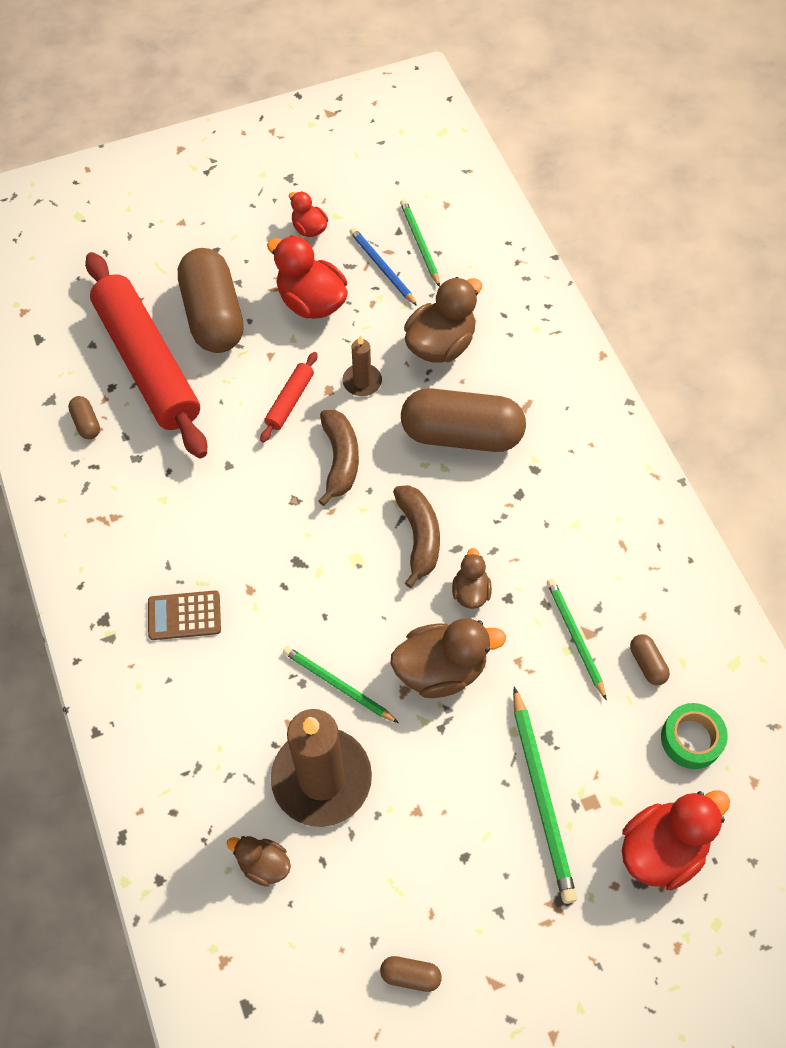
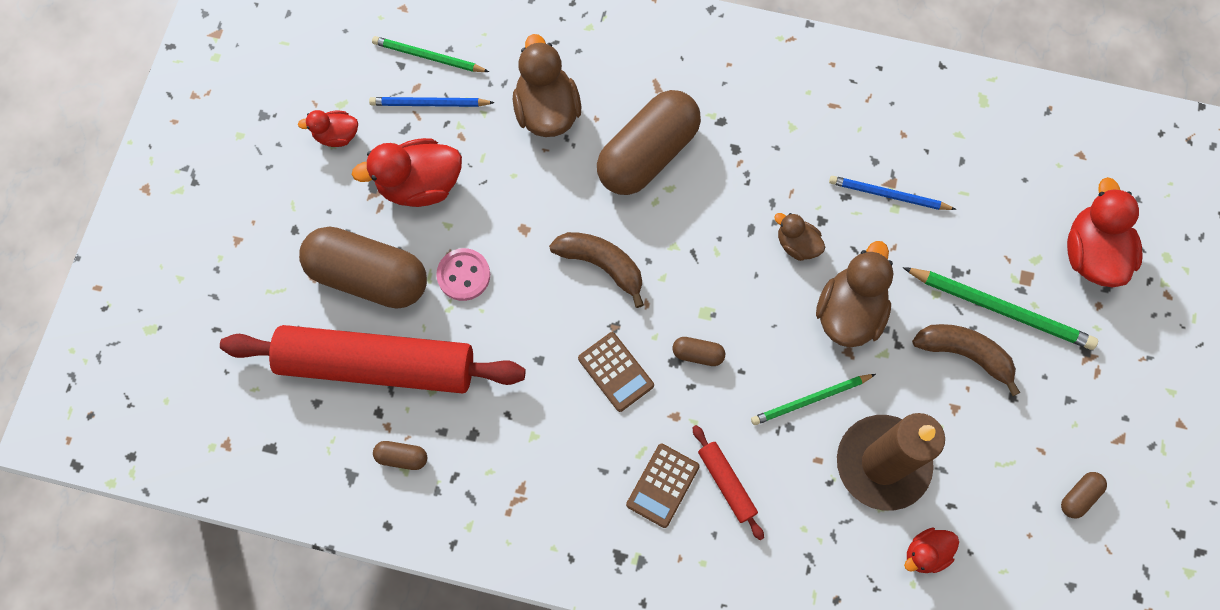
camera: 55 degrees left, 10 degrees up
brown duck [227,836,291,887] -> red duck [904,528,959,573]
red rolling pin [260,352,317,442] -> red rolling pin moved to [692,425,764,540]
brown candle [342,335,382,396] -> none
brown banana [393,485,440,588] -> brown banana moved to [912,324,1020,396]
green pencil [547,579,607,700] -> blue pencil [829,176,956,210]
brown capsule [630,634,670,685] -> brown capsule moved to [672,337,725,366]
green tape [661,703,728,769] -> none
none -> pink button [436,248,490,301]
none -> brown calculator [578,332,654,412]

